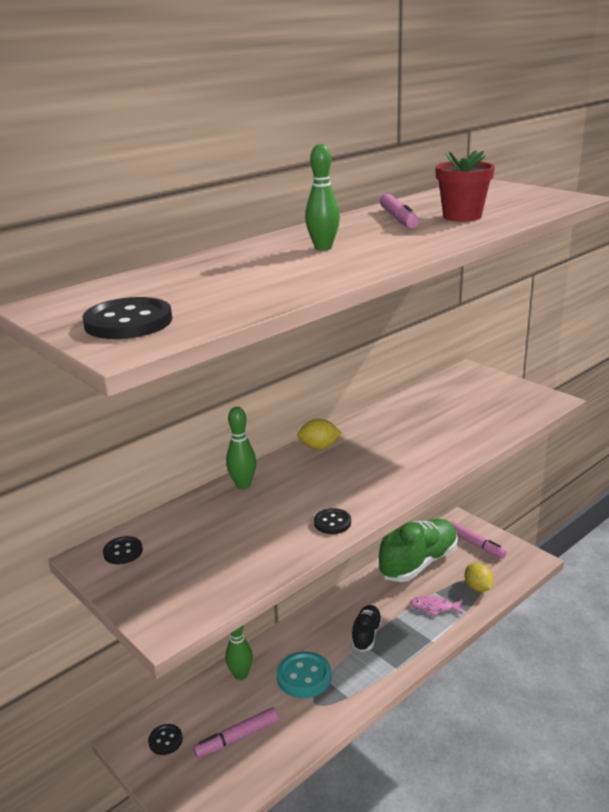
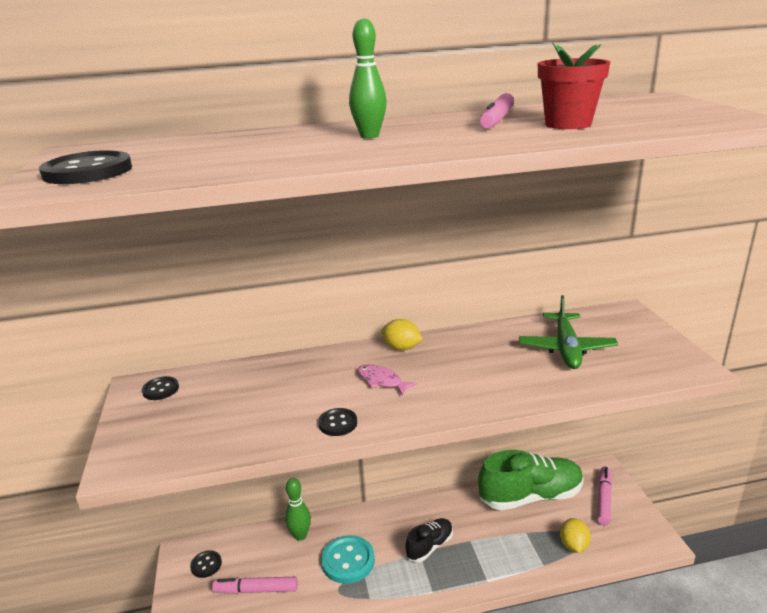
camera: 30 degrees right, 0 degrees up
green bowling pin [226,407,256,489] -> none
pink fish [410,596,463,616] -> pink fish moved to [357,364,417,396]
pink marker [450,521,506,559] -> pink marker turned 150 degrees counterclockwise [597,467,612,525]
none -> green plane [519,295,618,369]

